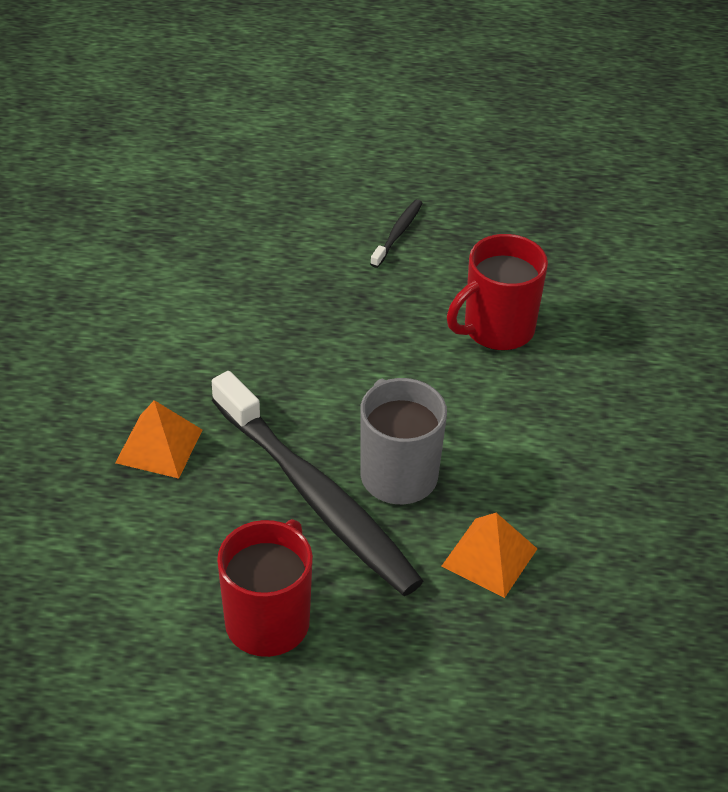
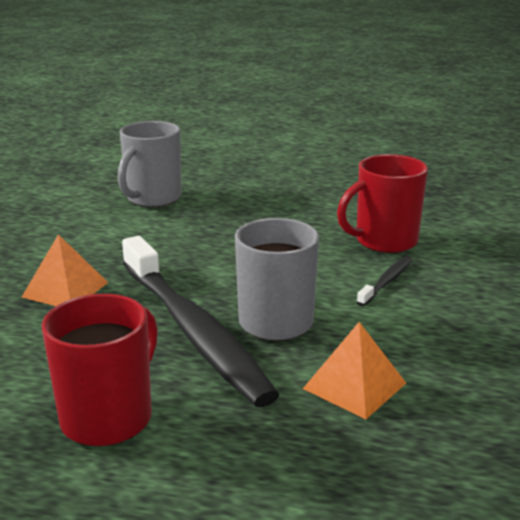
camera: 10 degrees right, 20 degrees down
black toothbrush [370,199,422,268] -> black toothbrush moved to [357,256,412,306]
none -> grey mug [118,121,181,207]

